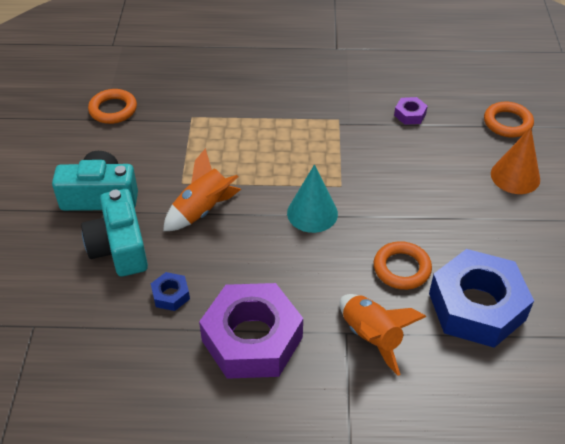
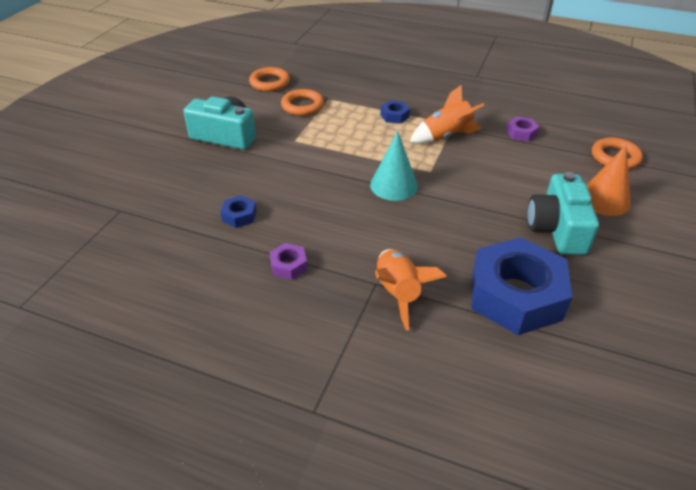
camera: 20 degrees right, 5 degrees down
turquoise camera [81,189,148,277] -> turquoise camera moved to [527,172,599,255]
orange rocket [163,148,241,231] -> orange rocket moved to [410,85,484,144]
purple nut [199,283,303,379] -> purple nut [270,243,307,280], size x0.41
orange ring [374,241,432,290] -> orange ring moved to [281,89,324,116]
none -> blue nut [380,100,410,124]

